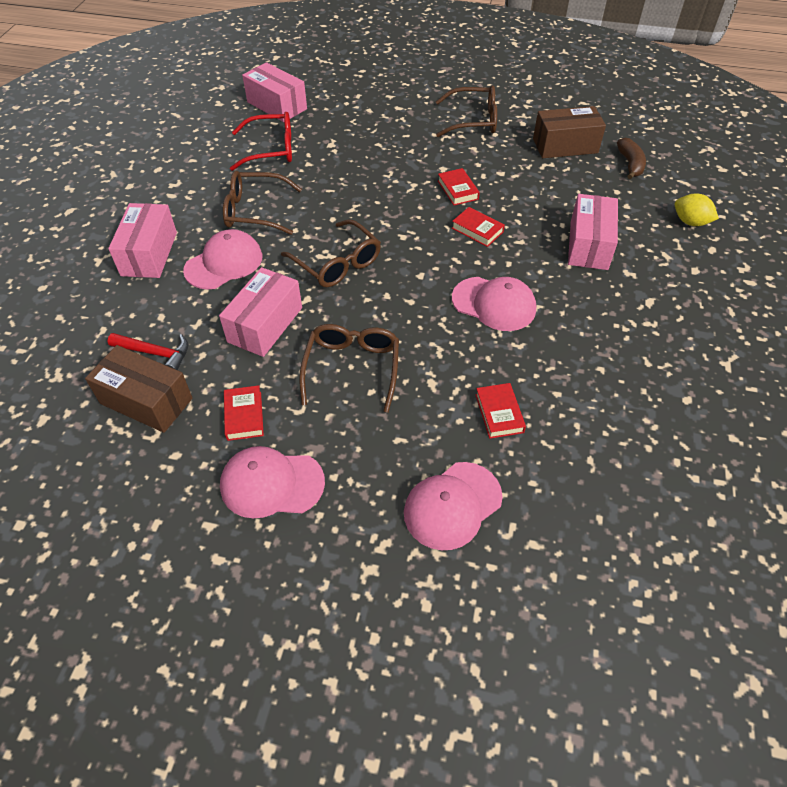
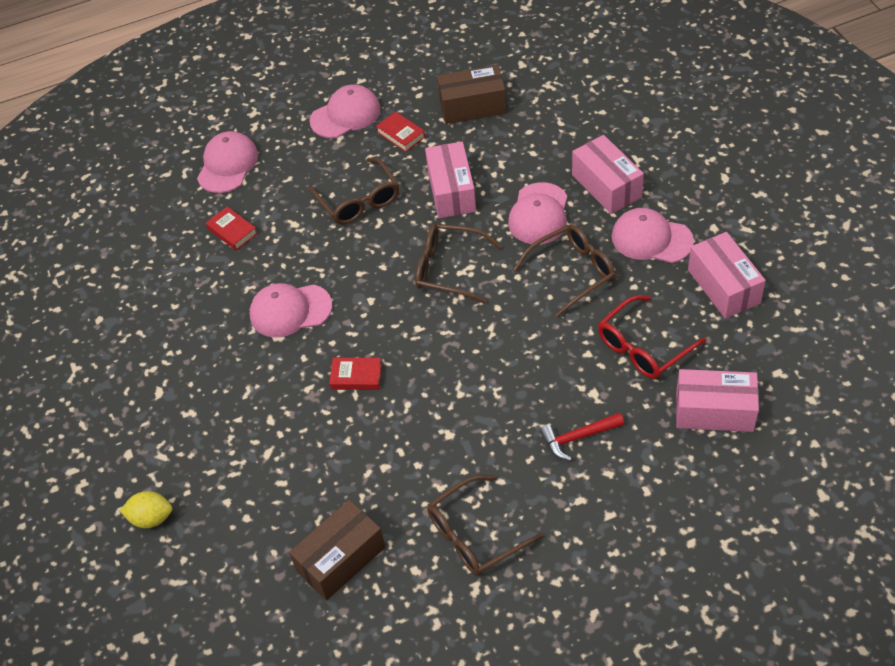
camera: 150 degrees right, 0 degrees up
red hammer [107,333,188,370] -> red hammer moved to [540,412,624,461]
red book [438,168,480,205] -> none
pink box [568,194,618,270] -> pink box moved to [688,232,766,319]
brown banana [617,138,646,179] -> none
none -> pink cap [612,208,694,263]

